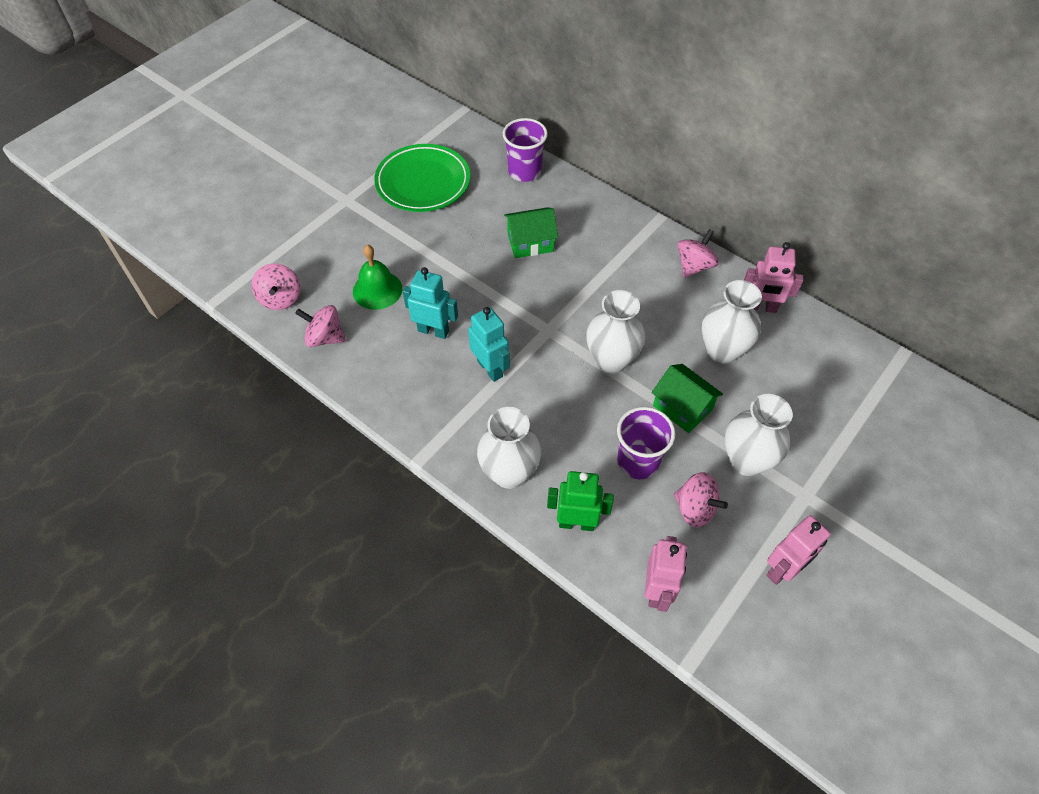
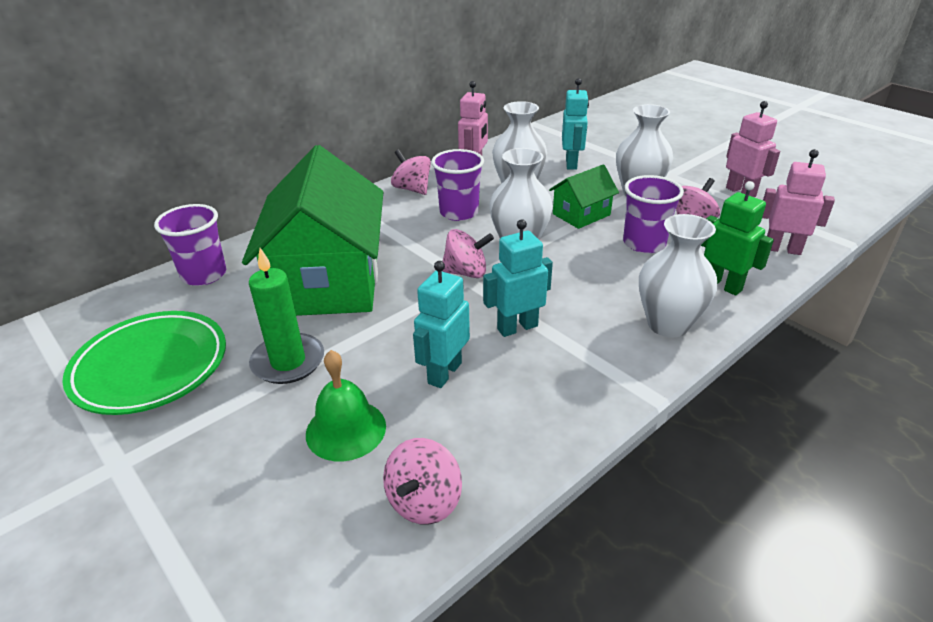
camera: 80 degrees left, 20 degrees down
pink spinning top [252,263,300,310] -> pink spinning top moved to [442,229,494,278]
green house [504,207,558,258] -> green house [242,145,383,316], size x2.18
green robot [547,471,614,531] -> green robot turned 120 degrees clockwise [701,181,774,296]
none -> green candle [249,248,324,384]
none -> purple cup [431,149,484,221]
none -> turquoise robot [562,78,589,170]

